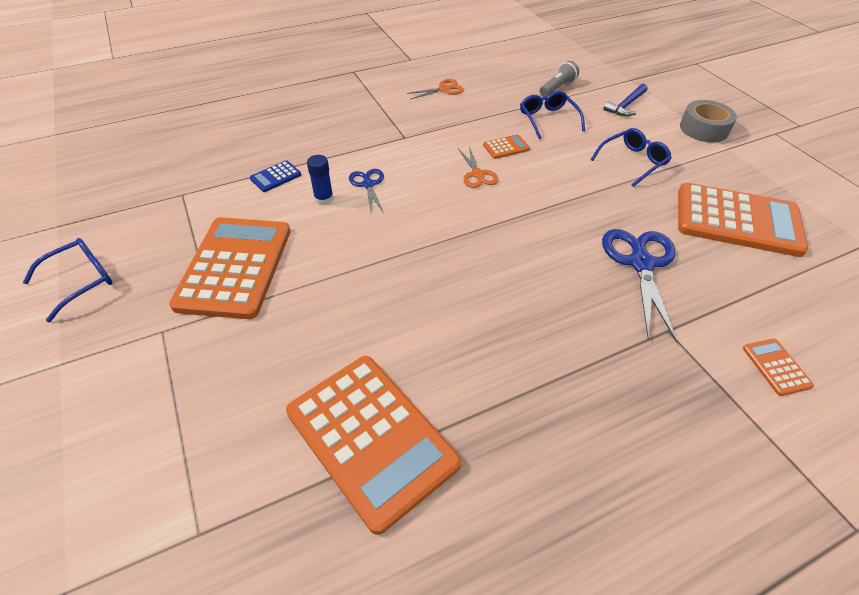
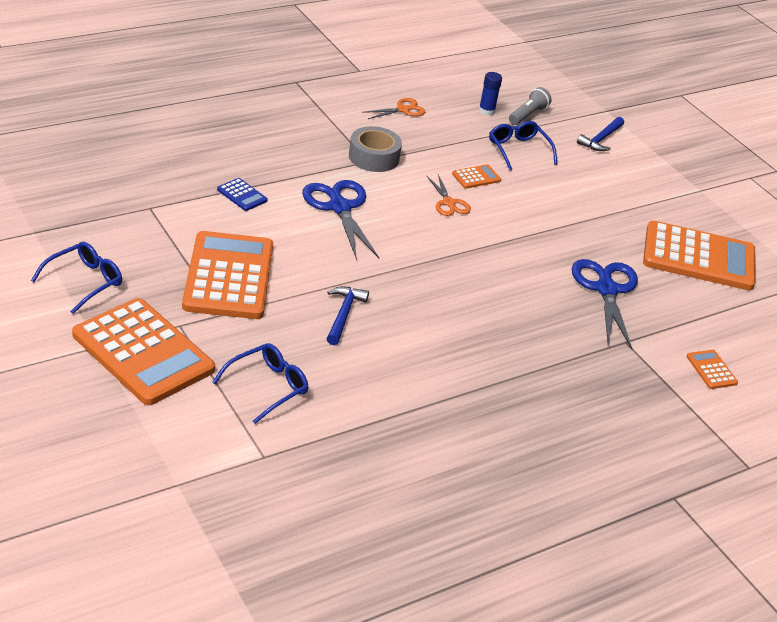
camera: 10 degrees left, 10 degrees down
blue calculator [250,160,301,192] -> blue calculator turned 90 degrees counterclockwise [217,178,268,211]
orange calculator [286,356,461,535] -> orange calculator moved to [72,298,215,405]
blue glue stick [307,155,334,205] -> blue glue stick moved to [479,72,502,116]
blue scissors [349,169,384,213] -> blue scissors [302,180,379,260], size x1.78
blue glasses [590,128,672,187] -> blue glasses moved to [212,343,308,424]
grey tape [680,100,737,142] -> grey tape moved to [349,126,402,172]
none -> blue hammer [327,286,369,345]

